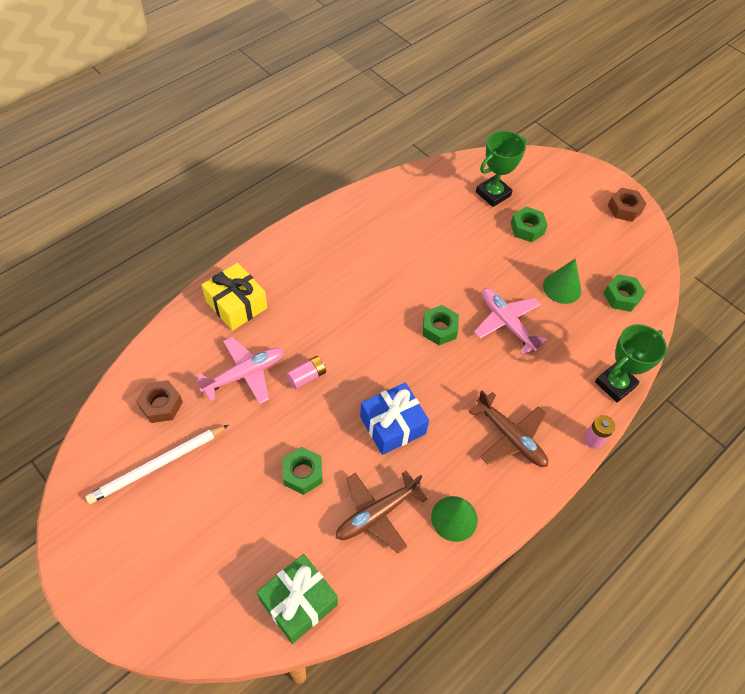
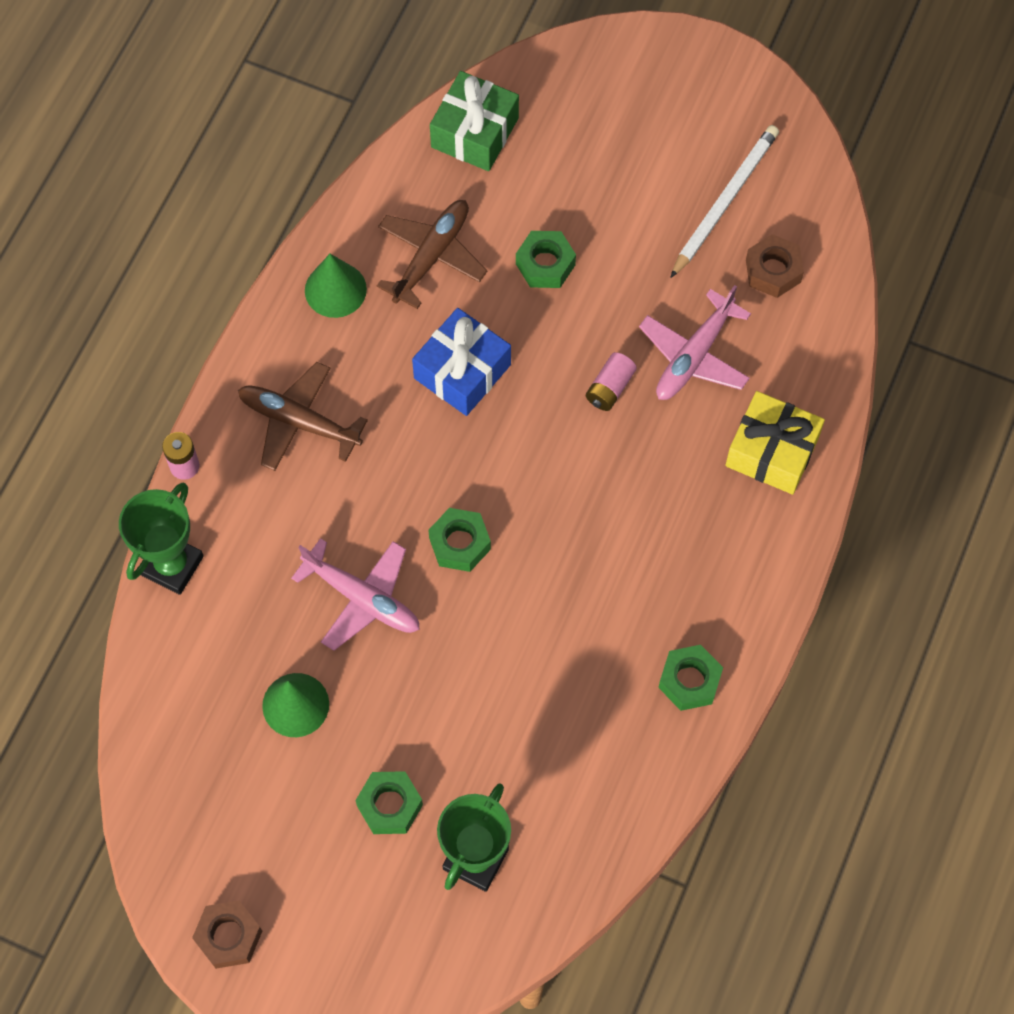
camera: 160 degrees right, 10 degrees up
green nut [603,274,646,312] -> green nut moved to [658,645,723,711]

